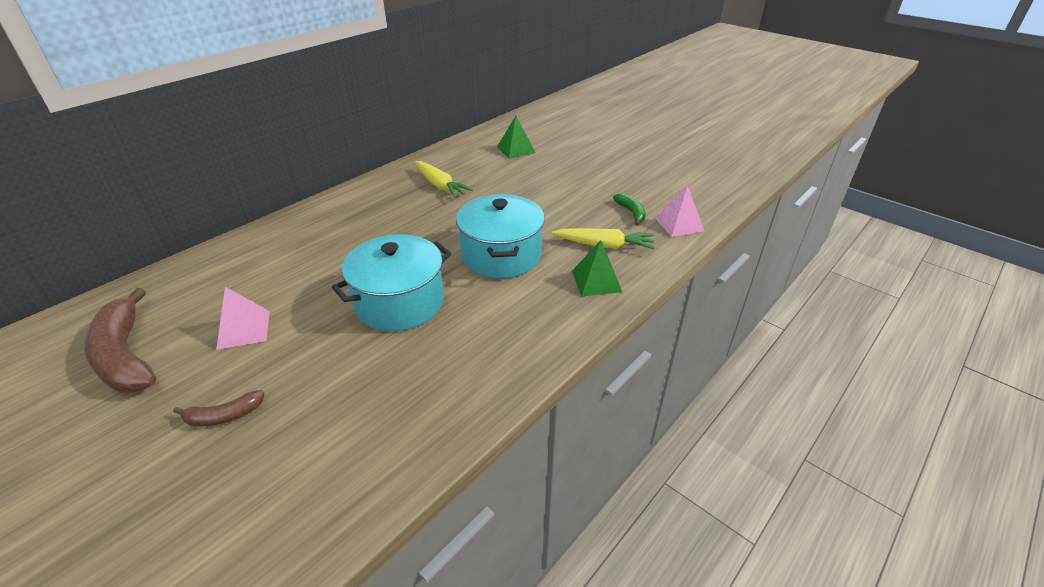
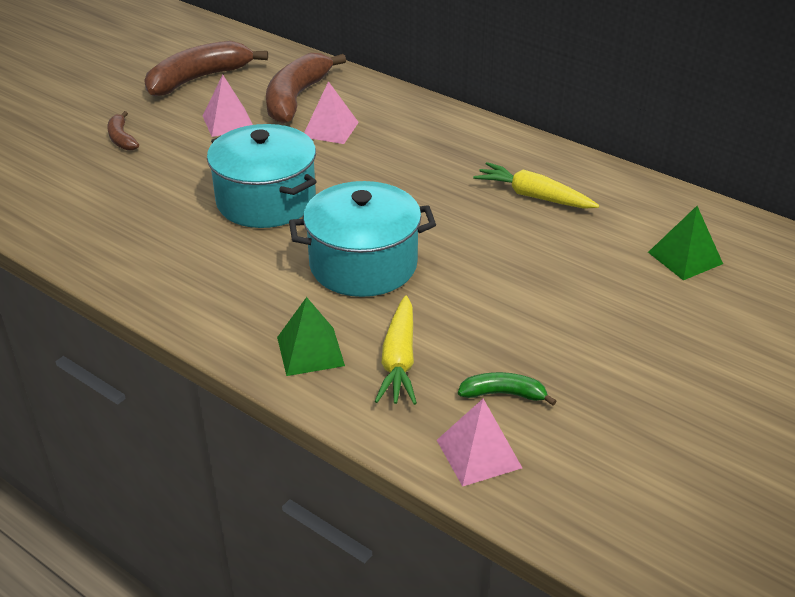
camera: 85 degrees right, 0 degrees up
yellow carrot [415,161,473,198] -> yellow carrot turned 75 degrees clockwise [473,162,599,209]
green banana [613,193,646,226] -> green banana turned 150 degrees counterclockwise [458,372,556,406]
none -> brown banana [266,53,346,124]
none -> pink pyramid [304,81,359,144]

